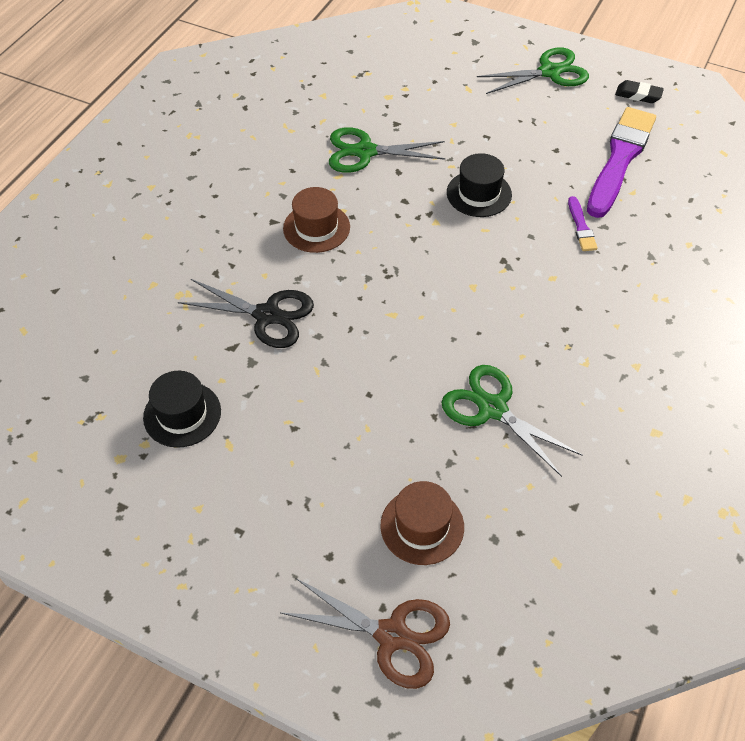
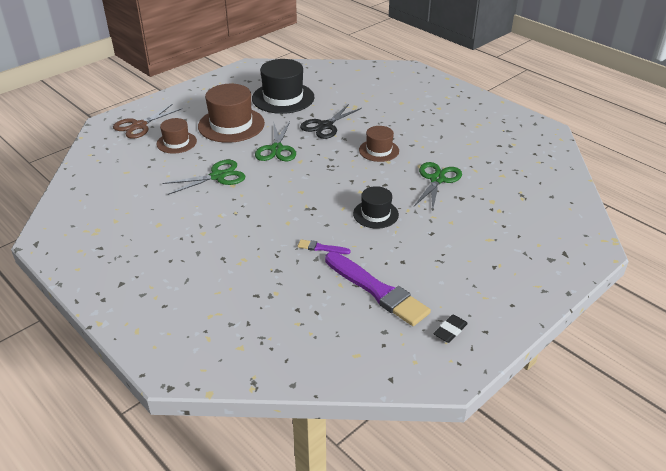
camera: 110 degrees right, 15 degrees down
black hat [143,371,221,448] -> black hat [252,59,315,114], size x1.73
green scissors [477,48,589,94] -> green scissors moved to [255,122,296,161]
none -> brown hat [198,84,265,143]

